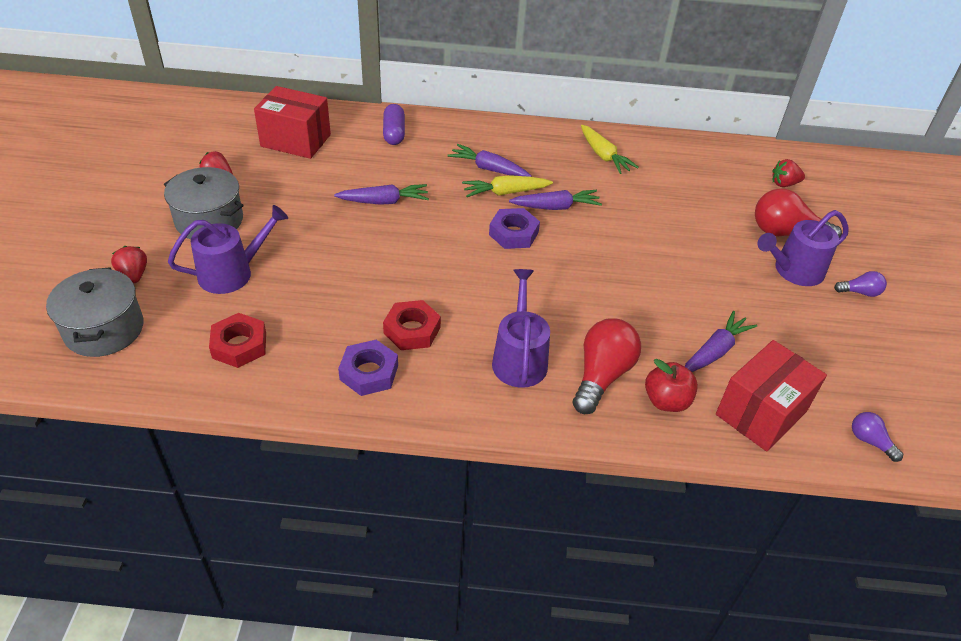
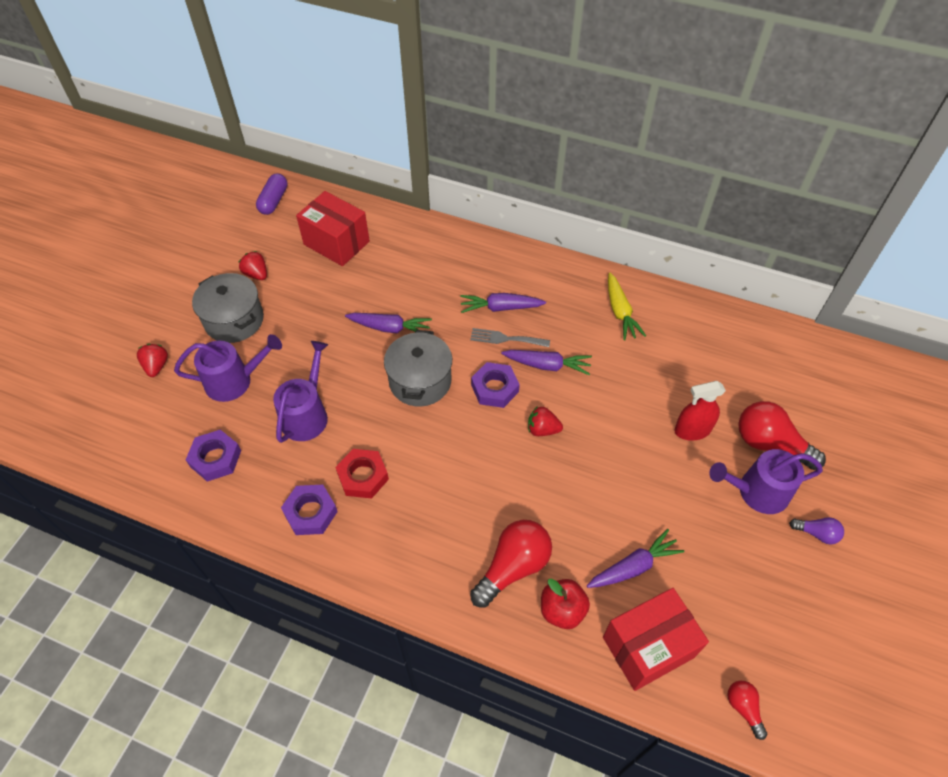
camera: 20 degrees right, 10 degrees up
grey pot [46,267,143,357] -> grey pot moved to [384,330,452,406]
red nut [209,313,266,368] -> purple nut [186,430,241,482]
purple capsule [383,104,405,145] -> purple capsule moved to [256,173,287,215]
purple carrot [447,144,532,177] -> purple carrot turned 45 degrees counterclockwise [460,293,546,313]
yellow carrot [462,175,553,197] -> grey fork [470,328,550,347]
purple watering can [492,269,550,388] -> purple watering can moved to [273,341,328,443]
red strawberry [772,159,805,187] -> red strawberry moved to [528,406,563,436]
purple light bulb [852,412,903,462] -> red light bulb [727,681,767,740]
none -> red spray bottle [674,381,726,440]

